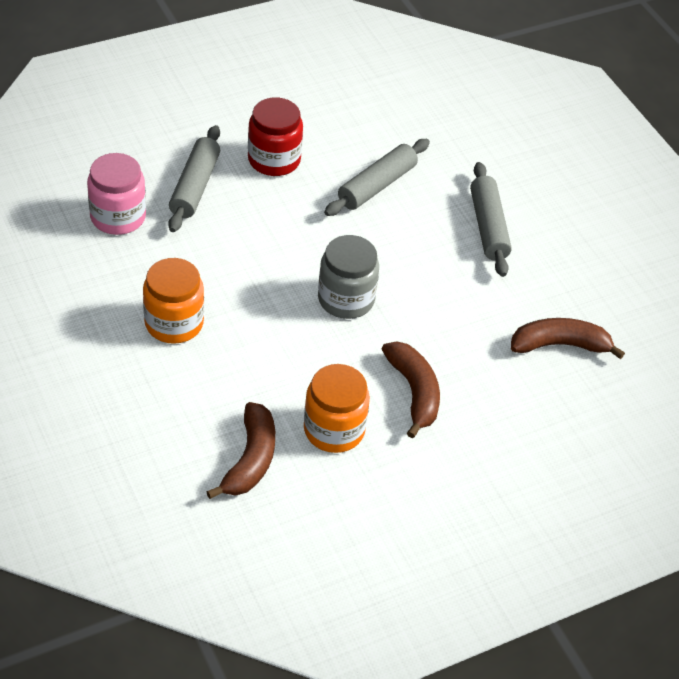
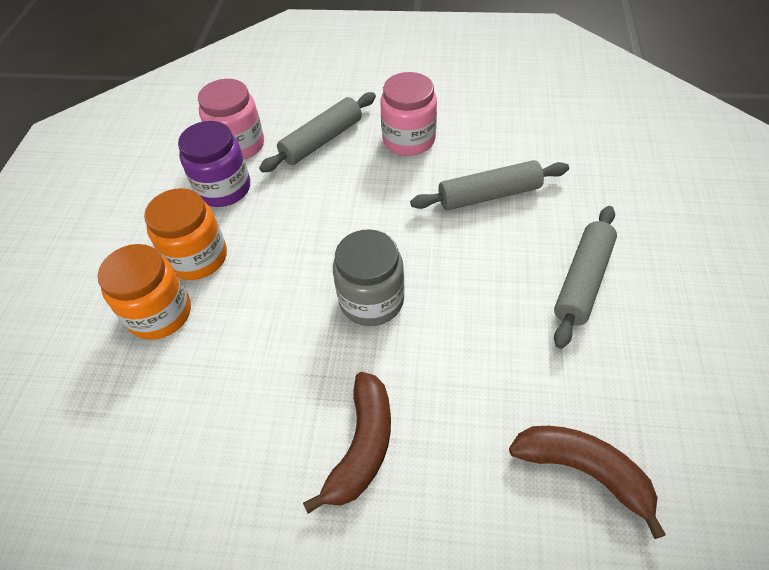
camera: 40 degrees right, 5 degrees up
brown banana [206,402,275,499] -> none
red jar [248,97,303,176] -> pink jar [380,72,437,156]
orange jar [304,364,370,453] -> orange jar moved to [97,244,191,340]
none -> purple jar [178,121,250,207]

